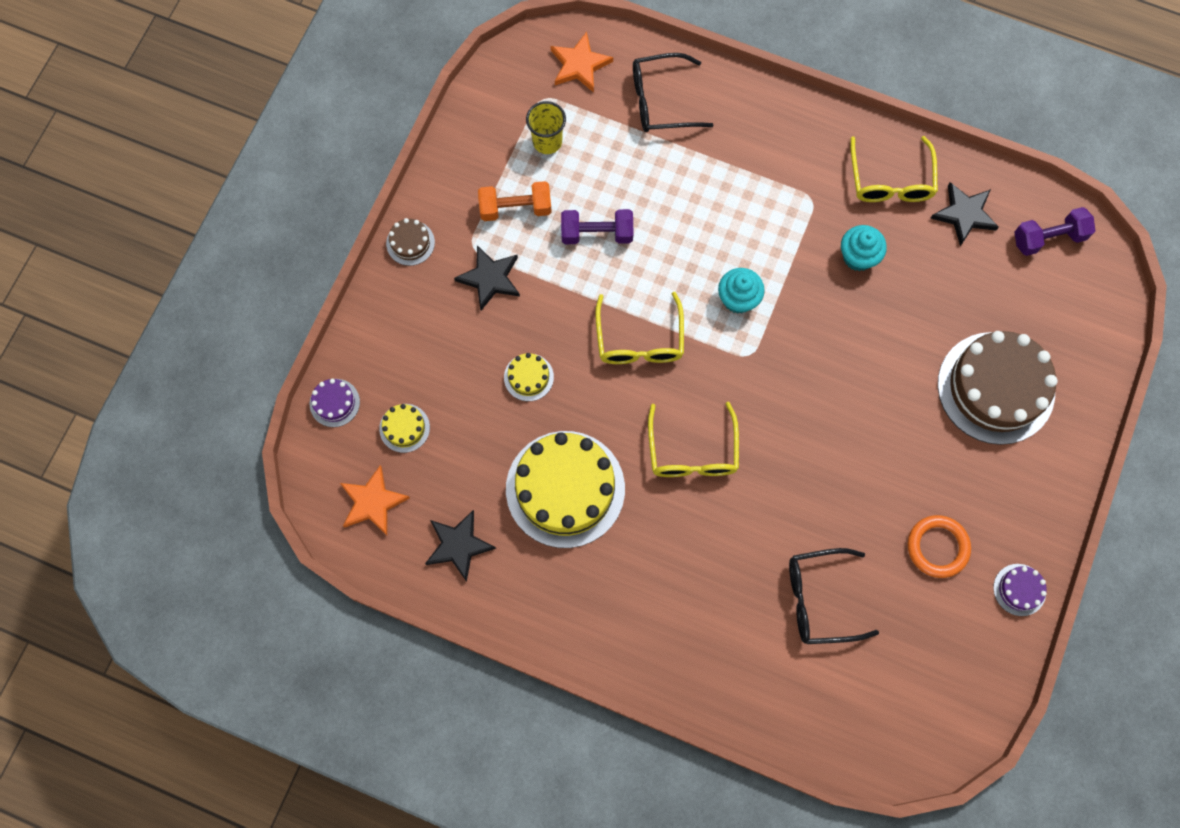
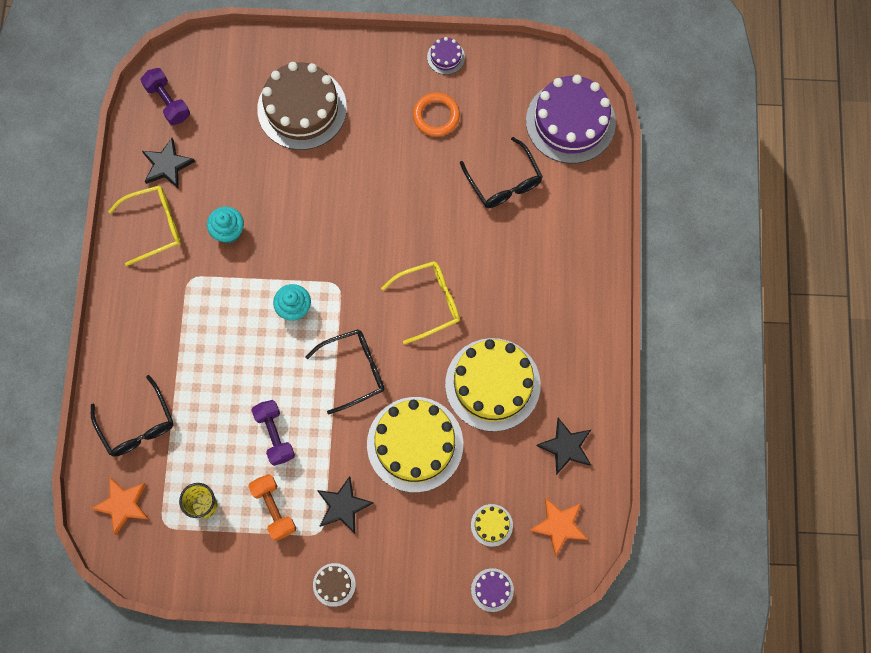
camera: 110 degrees left, 0 degrees up
yellow cake [504,353,554,401] -> yellow cake [367,397,463,493], size x2.33
yellow glasses [595,292,684,364] -> black glasses [306,329,384,414]
none -> purple cake [526,75,616,164]

